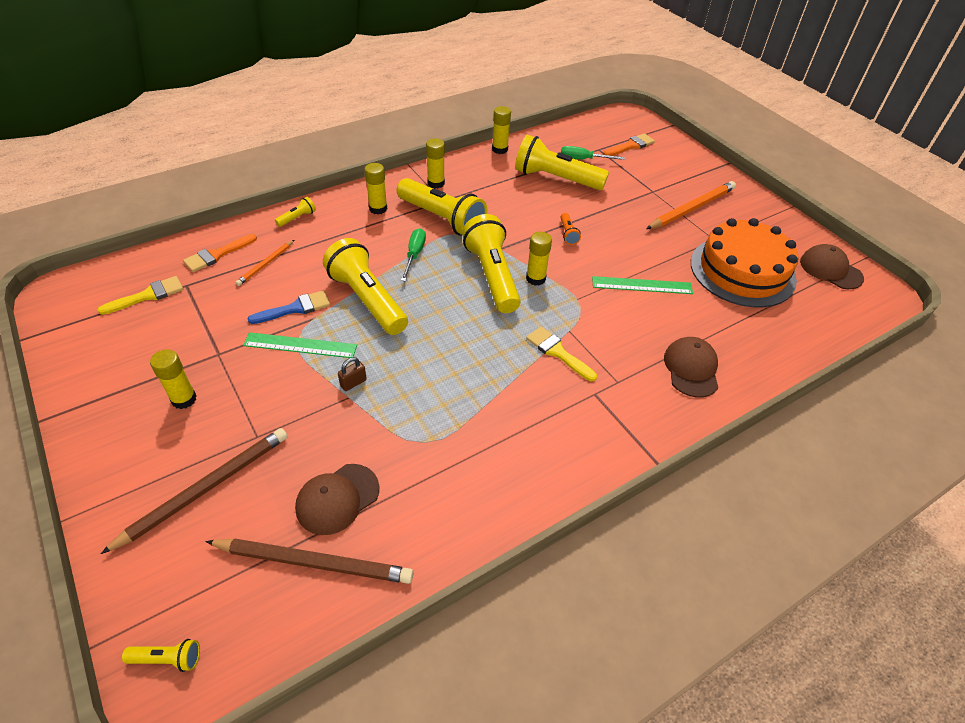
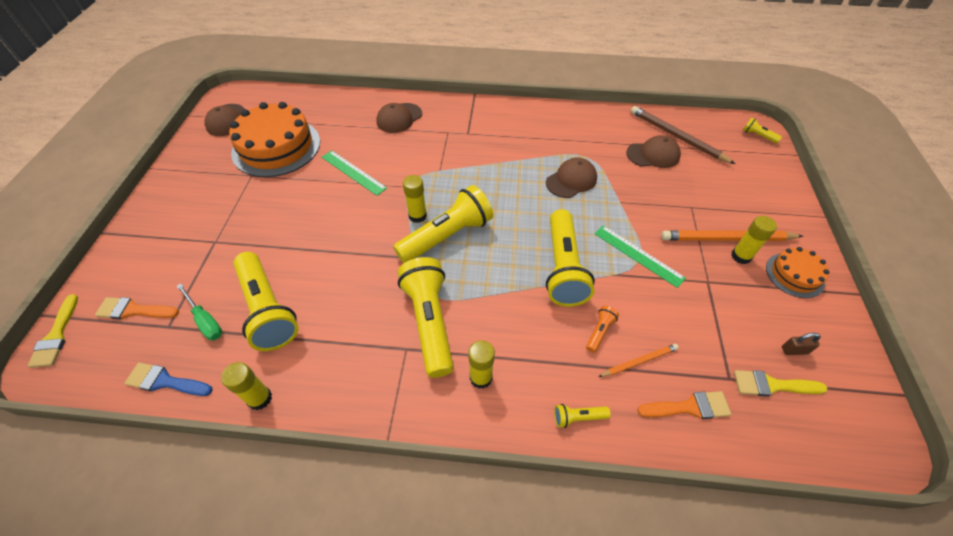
camera: 140 degrees left, 5 degrees up
brown pencil [101,428,288,554] -> none
blue brush [247,291,330,324] -> blue brush moved to [124,362,212,396]
brown padlock [338,357,367,391] -> brown padlock moved to [782,333,821,355]
green screwdriver [401,228,426,281] -> none
yellow glue stick [426,138,445,188] -> none
yellow flashlight [462,214,521,313] -> yellow flashlight turned 150 degrees counterclockwise [393,185,493,263]
yellow brush [526,326,597,381] -> yellow brush moved to [27,294,78,368]
orange flashlight [560,213,581,245] -> orange flashlight moved to [586,306,619,353]
orange pencil [646,181,736,229] -> orange pencil moved to [661,231,803,241]
none -> brown cap [546,158,597,198]
none -> orange cake [766,247,830,298]

